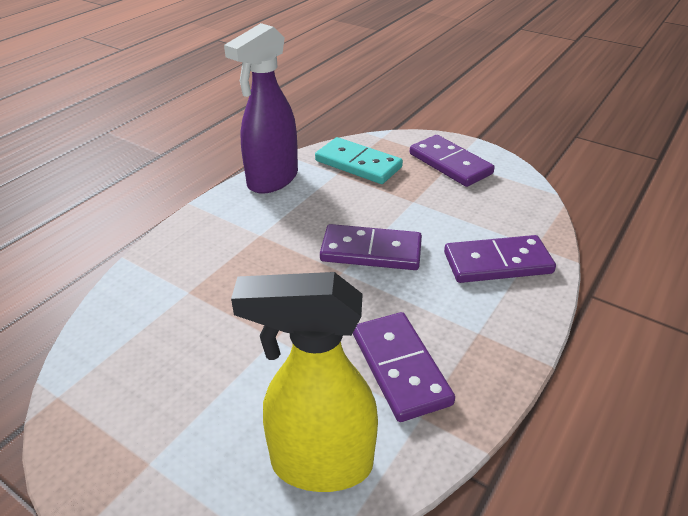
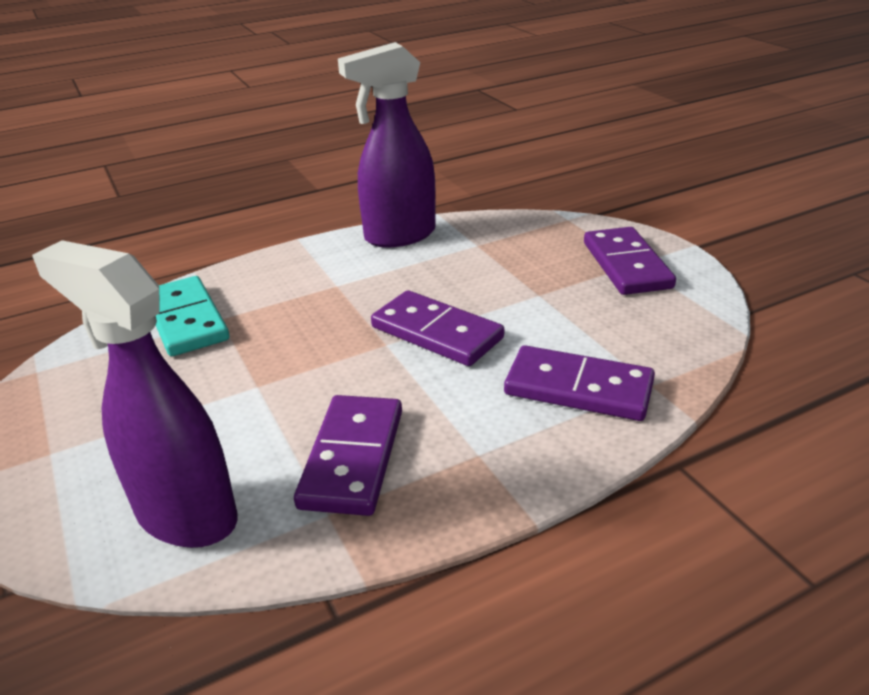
camera: 30 degrees right, 5 degrees down
yellow spray bottle [231,272,378,492] -> purple spray bottle [32,240,237,548]
turquoise domino [315,137,403,184] -> turquoise domino moved to [156,276,229,356]

